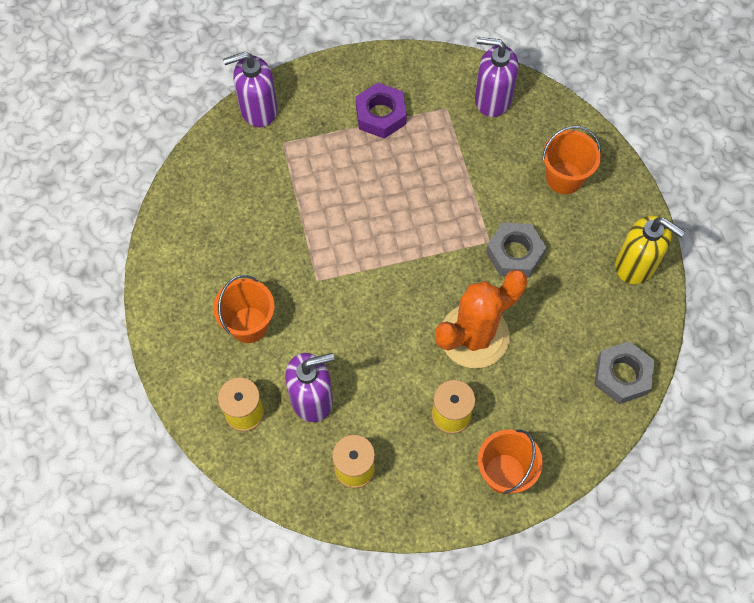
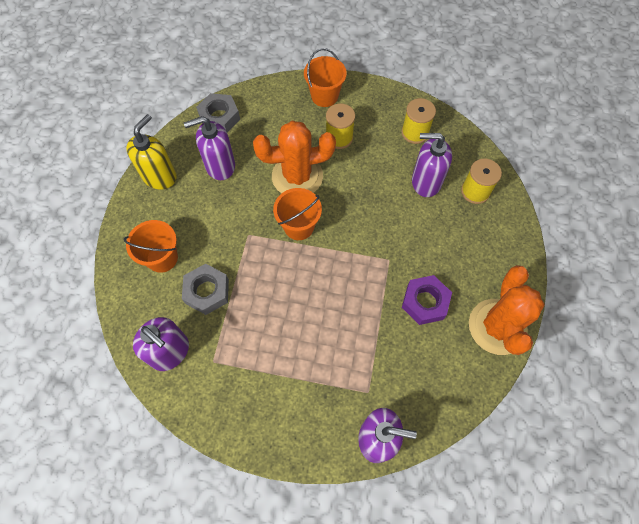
camera: 155 degrees left, 0 degrees up
orange bucket [213,275,275,343] -> orange bucket moved to [273,188,322,240]
purple nut [356,82,407,139] -> purple nut moved to [402,275,452,325]
grey nut [486,223,546,278] -> grey nut moved to [182,264,229,315]
yellow soap dispenser [616,215,685,284] -> yellow soap dispenser turned 60 degrees clockwise [126,114,177,190]
none -> purple soap dispenser [184,116,235,180]
none -> orange cactus [469,265,545,355]

